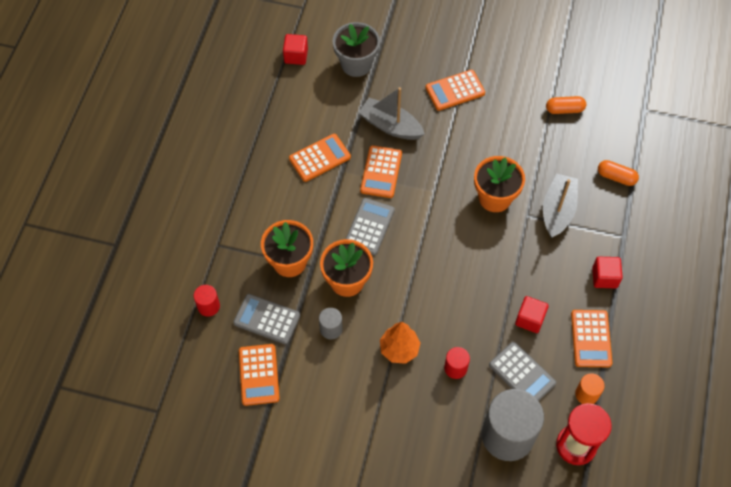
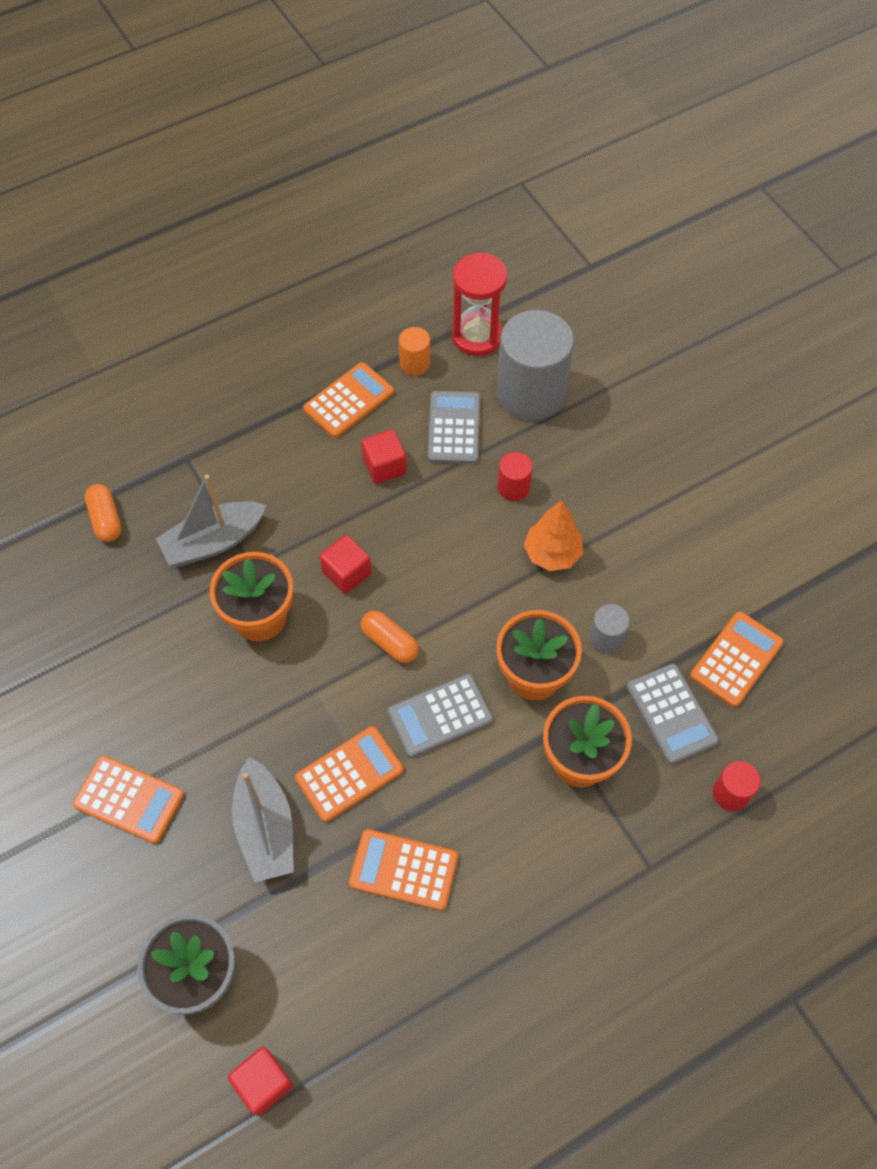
camera: 135 degrees left, 0 degrees up
orange capsule [546,96,586,114] -> orange capsule moved to [361,611,419,663]
red cube [592,257,623,288] -> red cube moved to [320,535,372,594]

